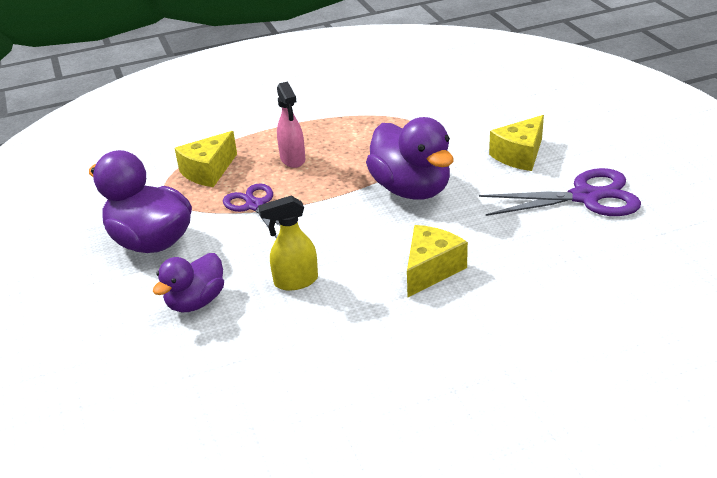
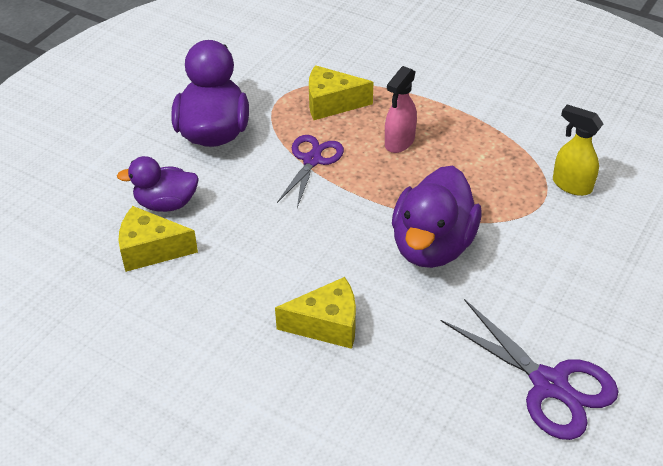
camera: 50 degrees right, 10 degrees up
yellow spray bottle [258,196,318,291] -> yellow spray bottle moved to [553,104,603,196]
yellow cheese [489,115,544,171] -> yellow cheese moved to [118,206,198,272]

